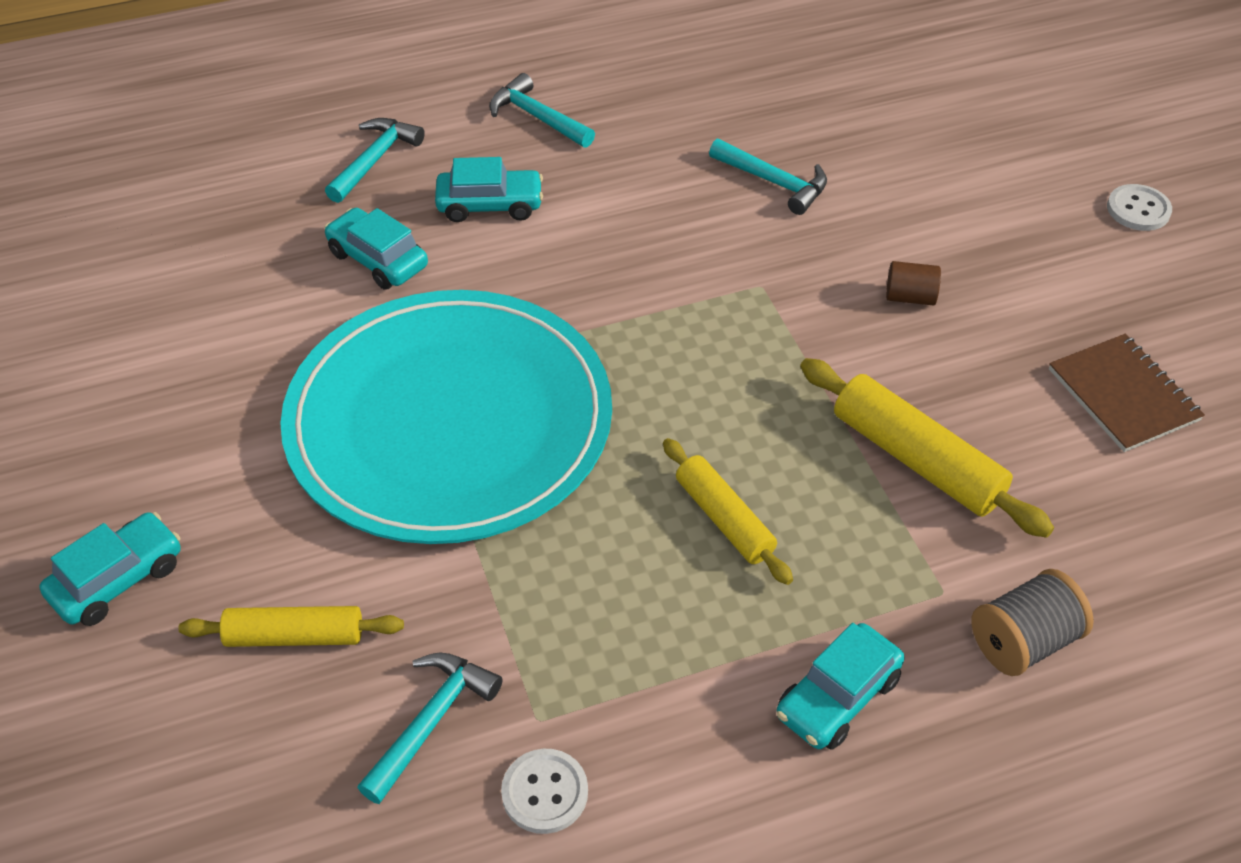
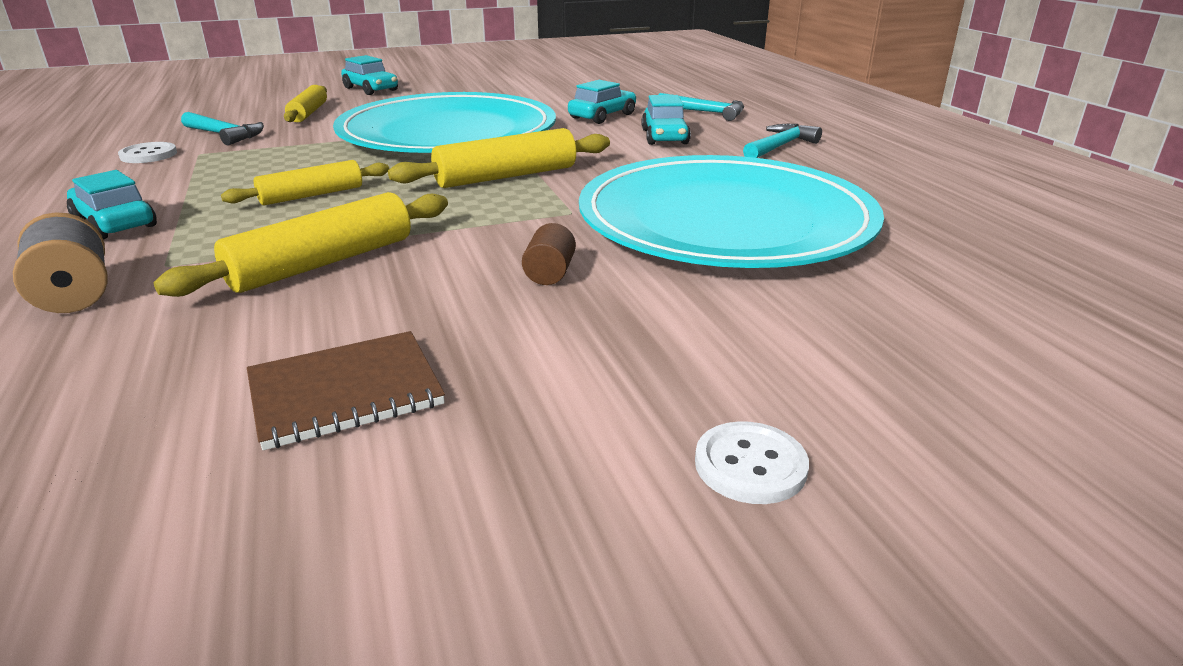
camera: 90 degrees right, 20 degrees down
turquoise hammer [709,139,827,215] -> turquoise plate [579,155,884,268]
none -> yellow rolling pin [388,128,610,188]

